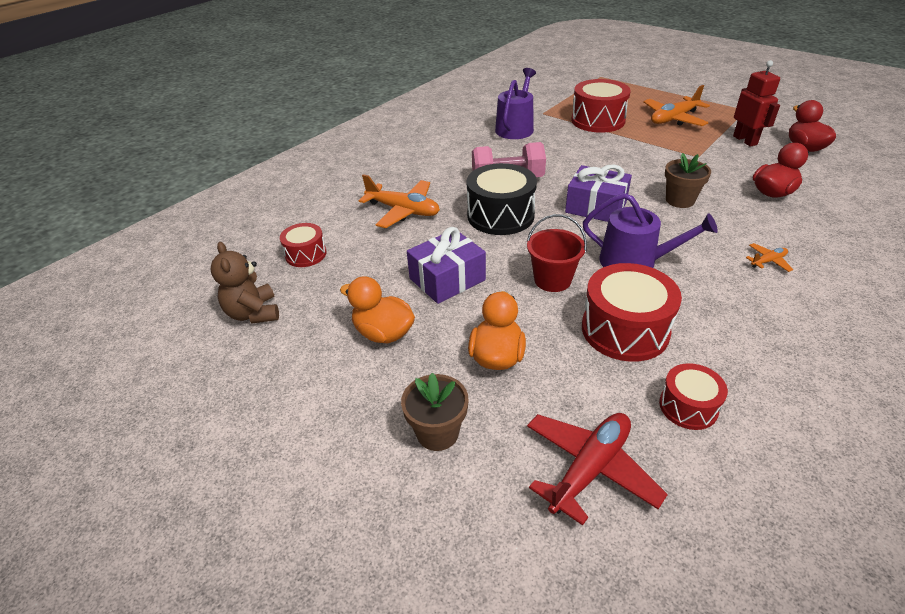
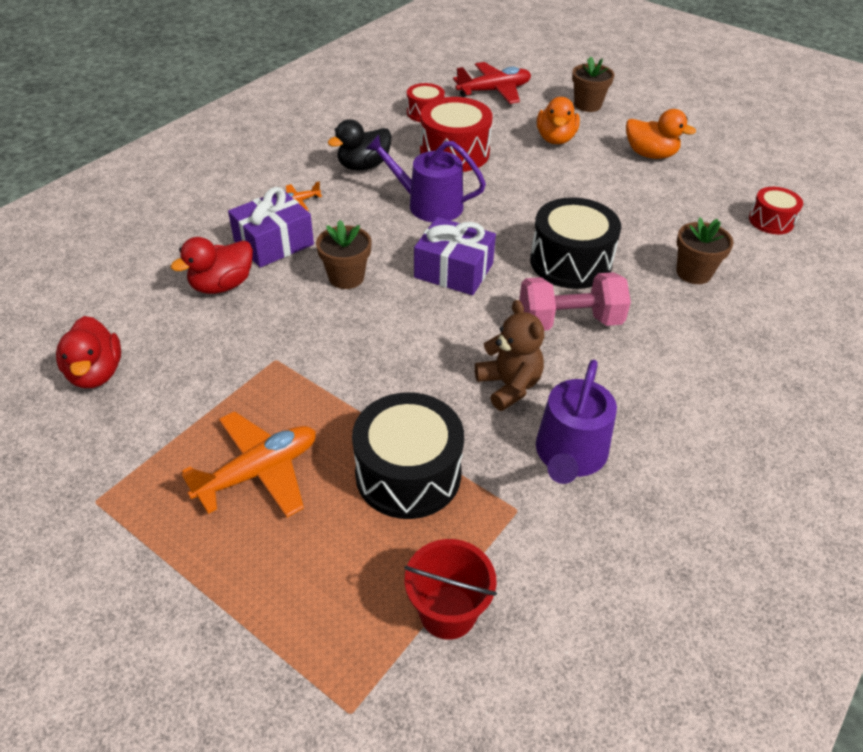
camera: 175 degrees right, 5 degrees up
brown teddy bear [211,242,279,323] -> brown teddy bear moved to [475,300,544,411]
orange plane [359,174,440,228] -> brown flower pot [676,217,734,284]
purple gift [407,227,486,304] -> purple gift moved to [228,187,314,268]
red bucket [527,214,587,292] -> red bucket moved to [404,539,497,640]
red plane [527,413,668,526] -> red plane turned 150 degrees counterclockwise [453,62,531,104]
red drum [571,79,631,133] -> black drum [352,392,464,519]
red robot [733,60,780,147] -> none
none -> black duck [328,119,392,170]

